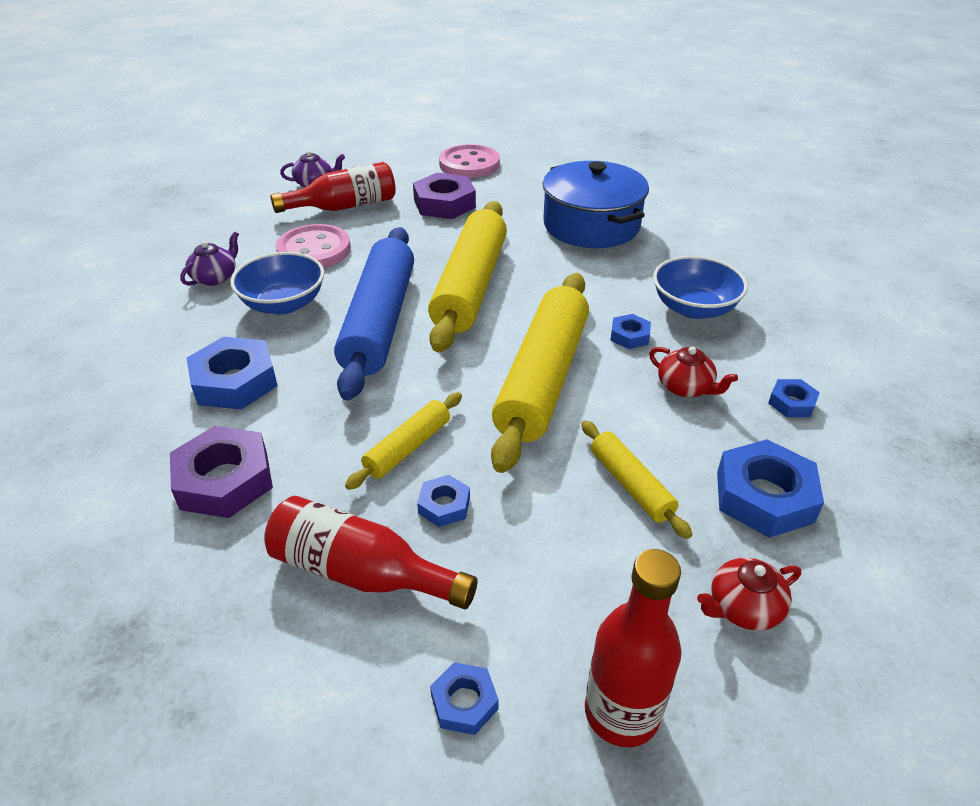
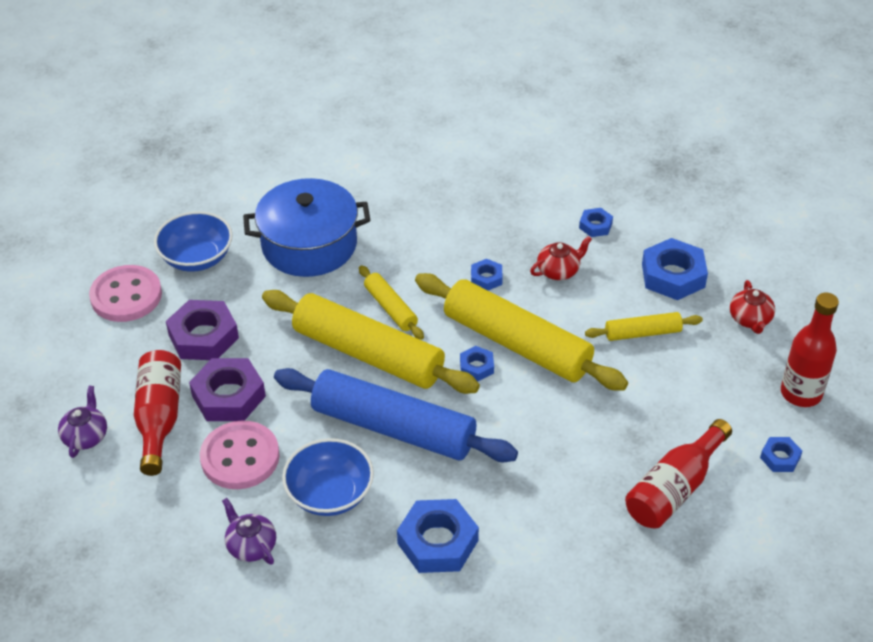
camera: 70 degrees left, 5 degrees up
purple nut [170,426,273,518] -> purple nut moved to [189,358,266,421]
yellow rolling pin [345,392,462,490] -> yellow rolling pin moved to [359,265,424,340]
blue nut [417,475,470,527] -> blue nut moved to [460,346,494,381]
blue bowl [653,256,748,319] -> blue bowl moved to [154,211,233,272]

